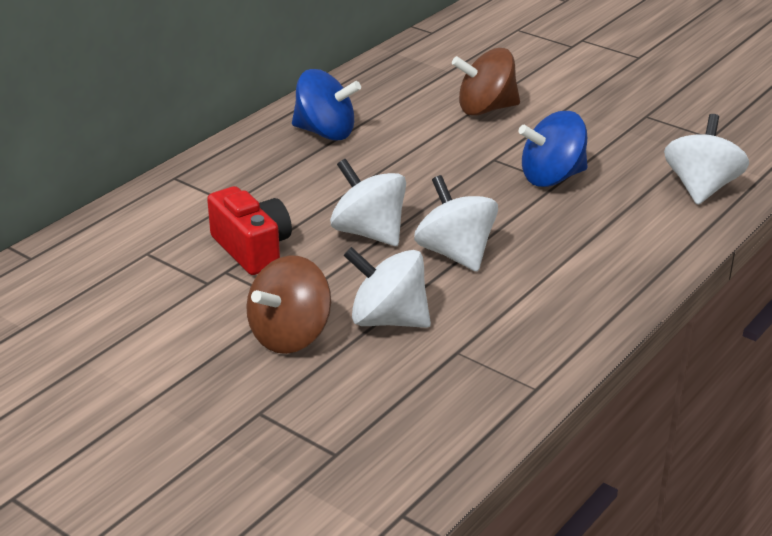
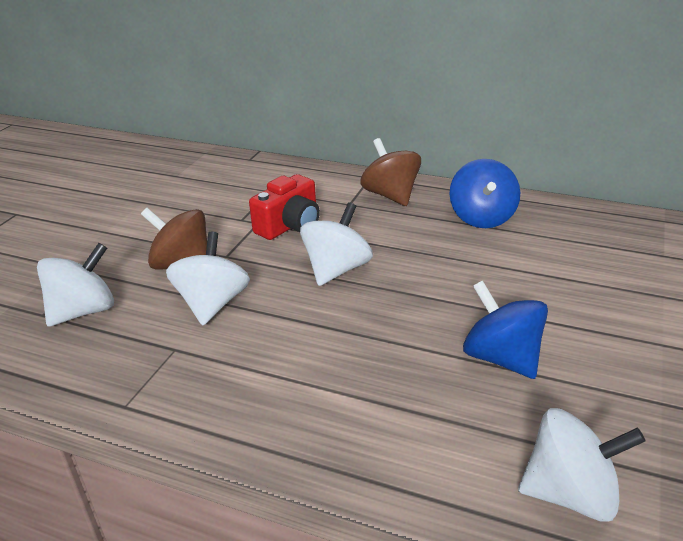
camera: 75 degrees right, 0 degrees up
white spinning top [414,175,498,272] -> white spinning top moved to [37,243,114,327]
brown spinning top [452,48,520,116] -> brown spinning top moved to [360,138,421,206]

